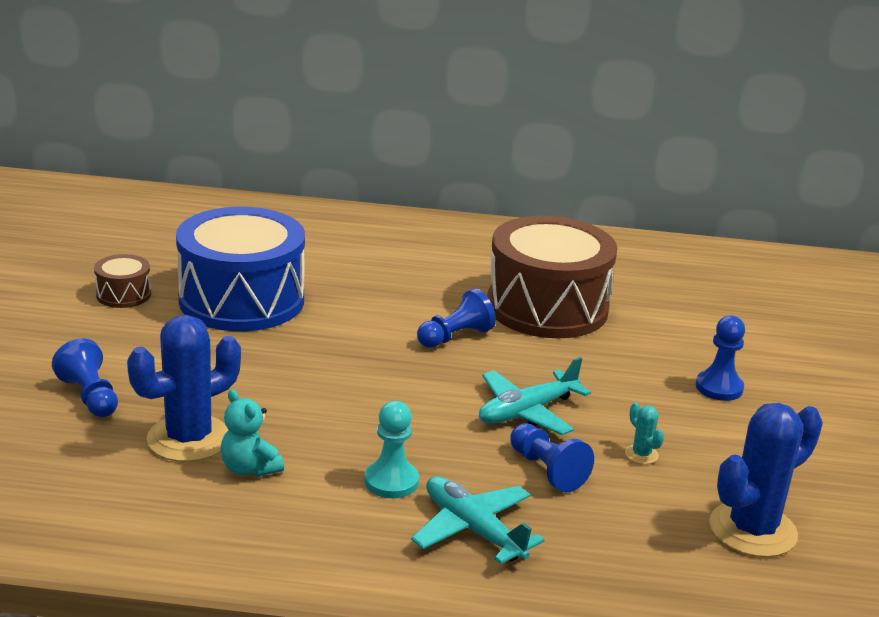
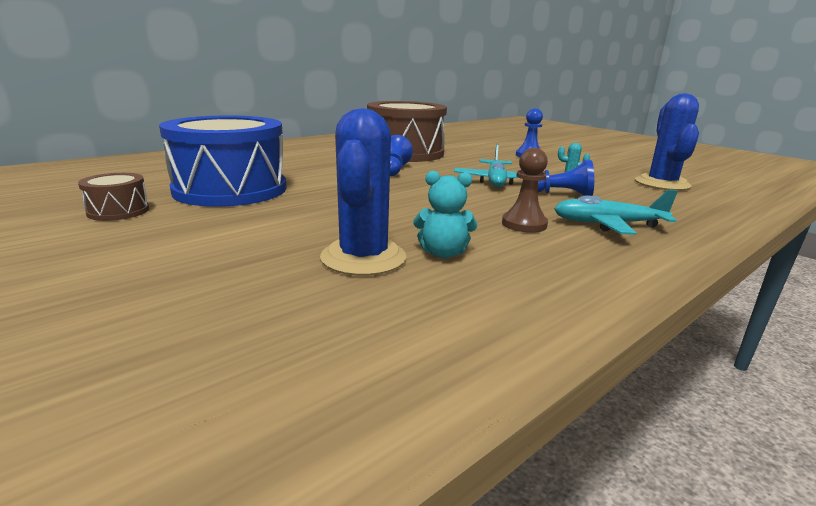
camera: 45 degrees left, 5 degrees down
blue pawn [52,338,118,417] -> none
turquoise pawn [364,401,419,498] -> brown pawn [502,148,548,233]

